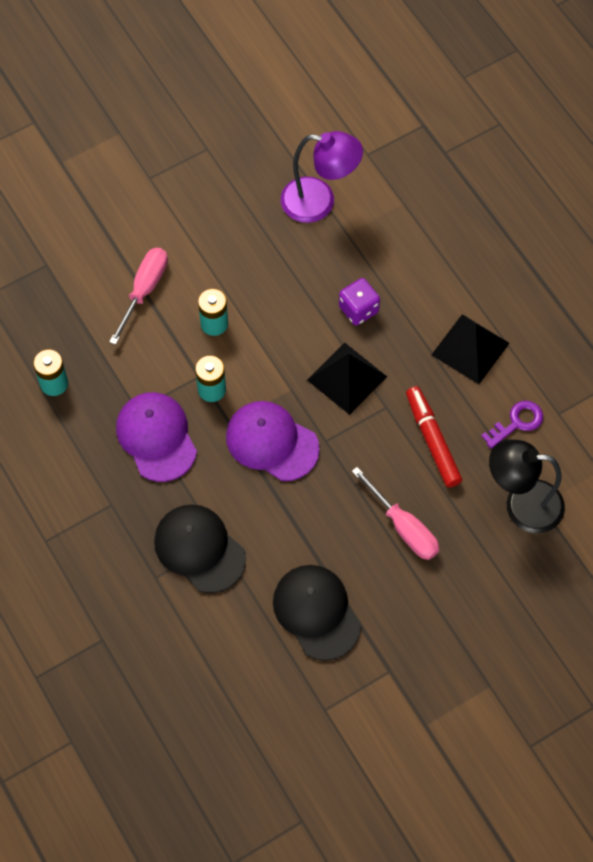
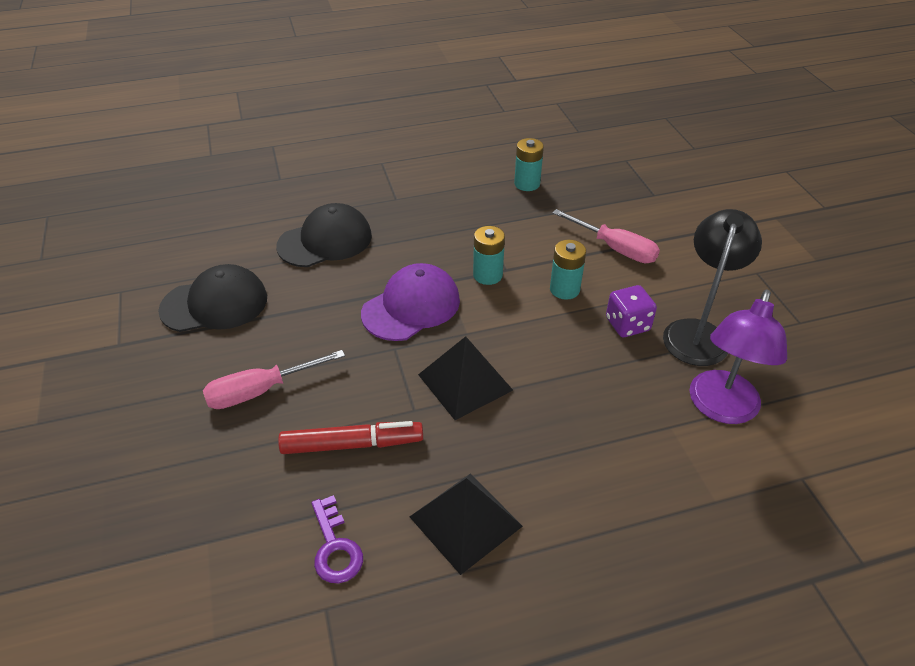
camera: 105 degrees right, 20 degrees down
purple cap [116,392,197,482] -> none
purple dice [339,278,380,326] -> purple dice moved to [606,285,657,337]
black lamp [489,439,565,533] -> black lamp moved to [663,209,762,366]

